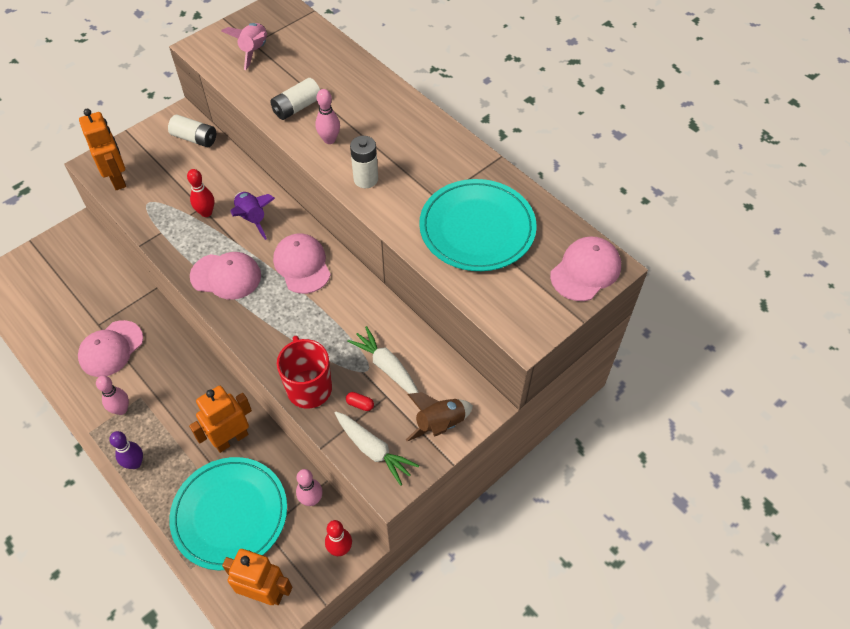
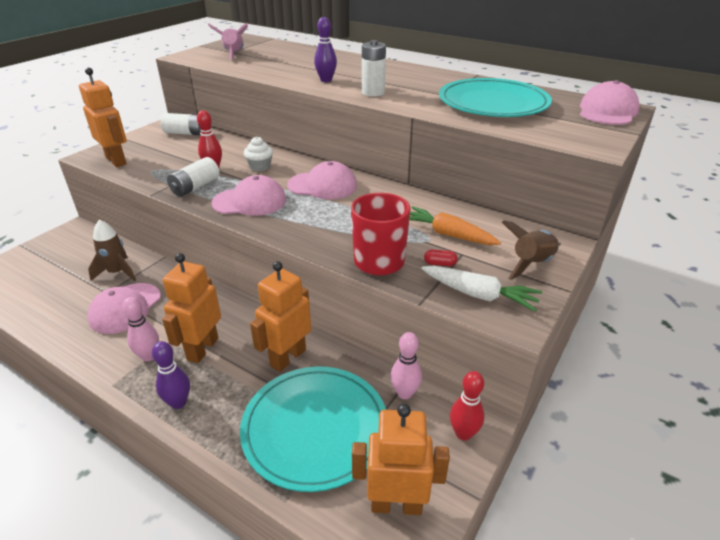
camera: 15 degrees left, 20 degrees down
purple rocket [230,192,275,240] -> white cupcake [244,137,273,171]
white battery [270,78,320,120] -> white battery moved to [167,157,219,197]
pink cap [273,234,331,294] -> pink cap turned 135 degrees clockwise [287,161,357,199]
pink bowling pin [315,89,340,144] -> purple bowling pin [314,17,337,82]
white carrot [347,326,419,394] -> orange carrot [409,206,501,245]
none -> brown rocket [88,220,136,281]
none -> orange robot [162,253,221,363]

